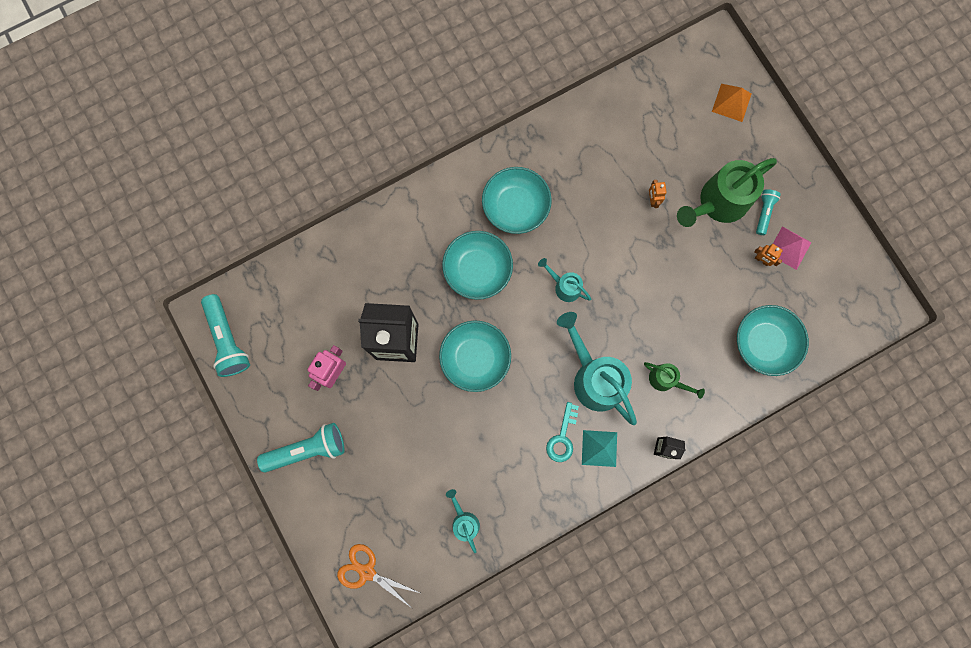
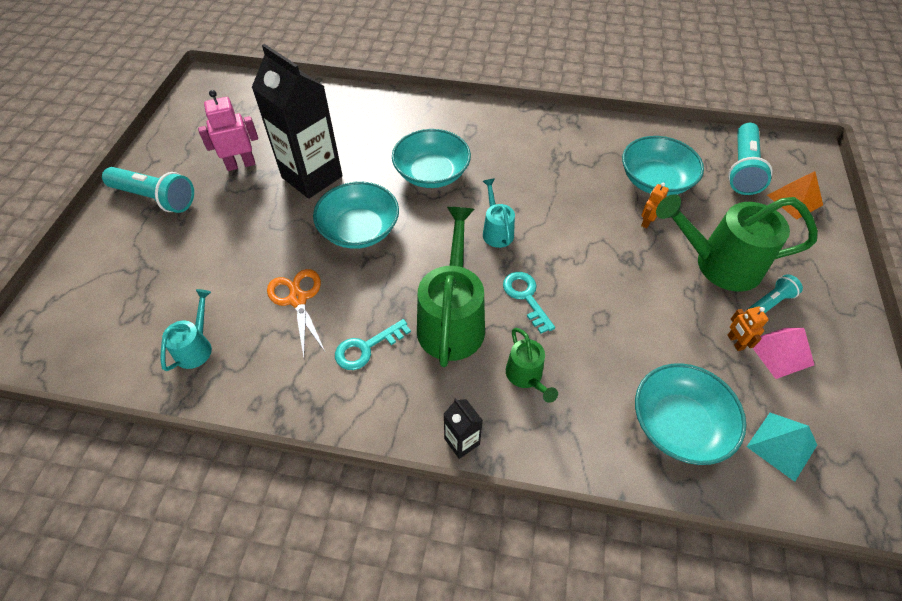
camera: 40 degrees right, 25 degrees down
turquoise flashlight [201,294,250,377] -> turquoise flashlight moved to [728,123,773,195]
orange scissors [337,544,420,609] -> orange scissors moved to [267,269,326,357]
turquoise bowl [482,167,552,234] -> turquoise bowl moved to [622,136,704,196]
turquoise watering can [557,312,637,425] -> green watering can [417,207,485,367]
turquoise pyramid [582,430,617,467] -> turquoise pyramid moved to [747,413,817,482]
none -> turquoise key [503,272,555,334]

